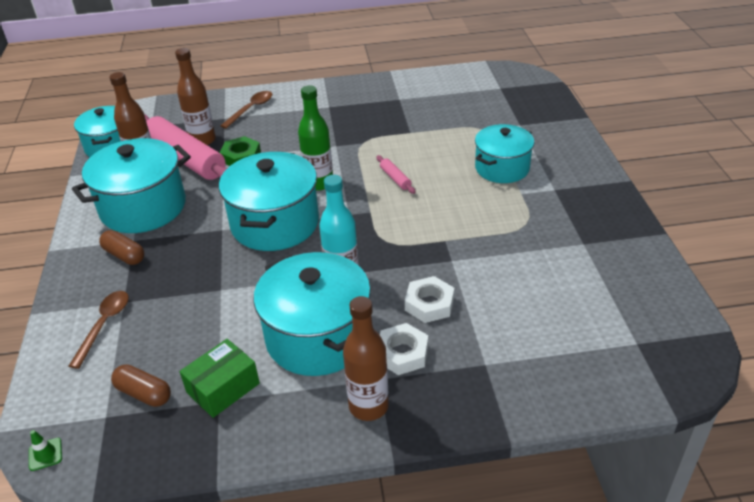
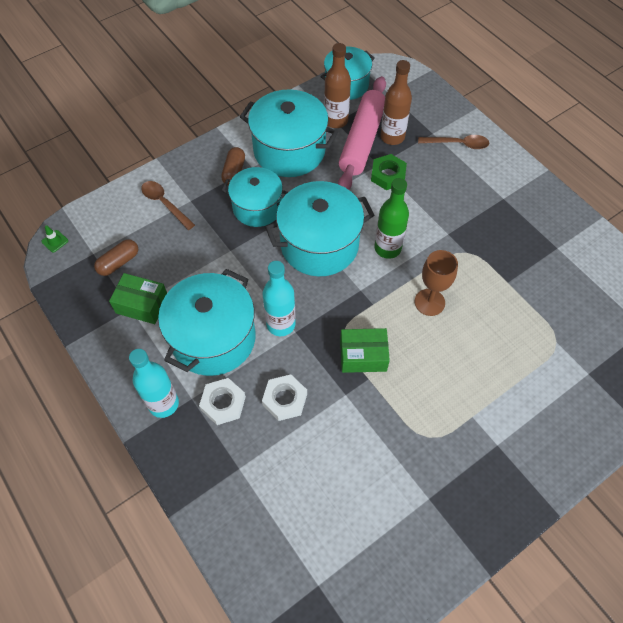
camera: 60 degrees right, 20 degrees up
brown spoon [69,291,129,369] -> brown spoon turned 120 degrees counterclockwise [141,181,195,230]
brown capsule [111,364,171,407] -> brown capsule turned 45 degrees clockwise [94,239,138,276]
brown bottle [343,296,389,421] -> turquoise bottle [129,349,179,418]
pink rolling pin [376,155,415,194] -> brown goblet [415,250,458,316]
turquoise pot [475,124,534,183] -> turquoise pot moved to [222,167,288,227]
none -> green box [340,328,390,373]

